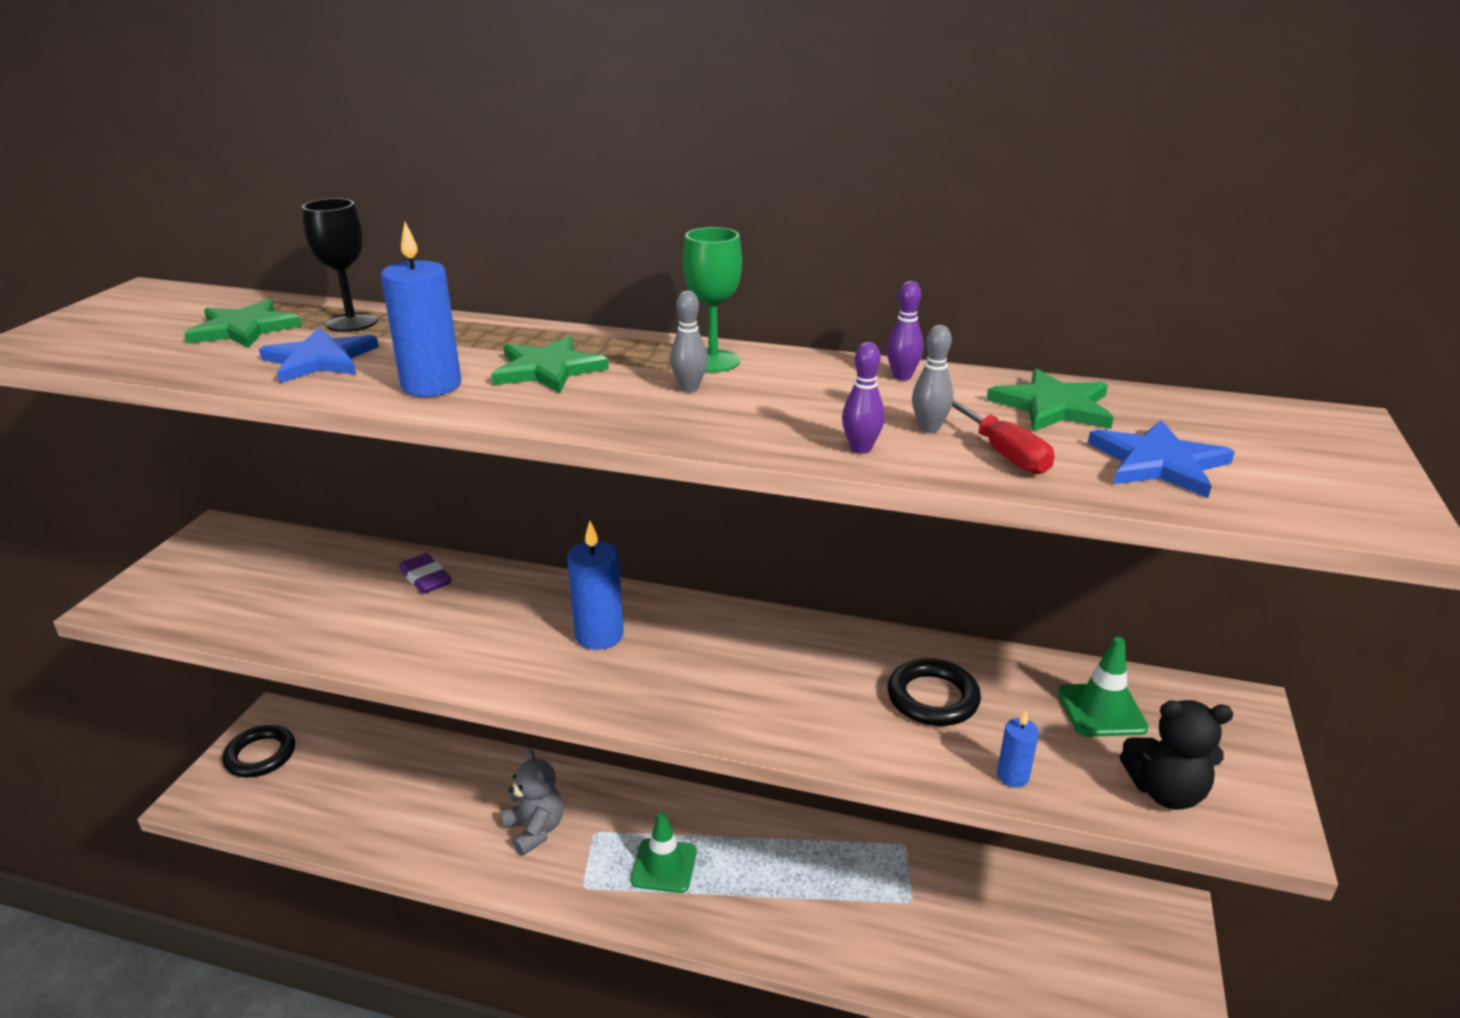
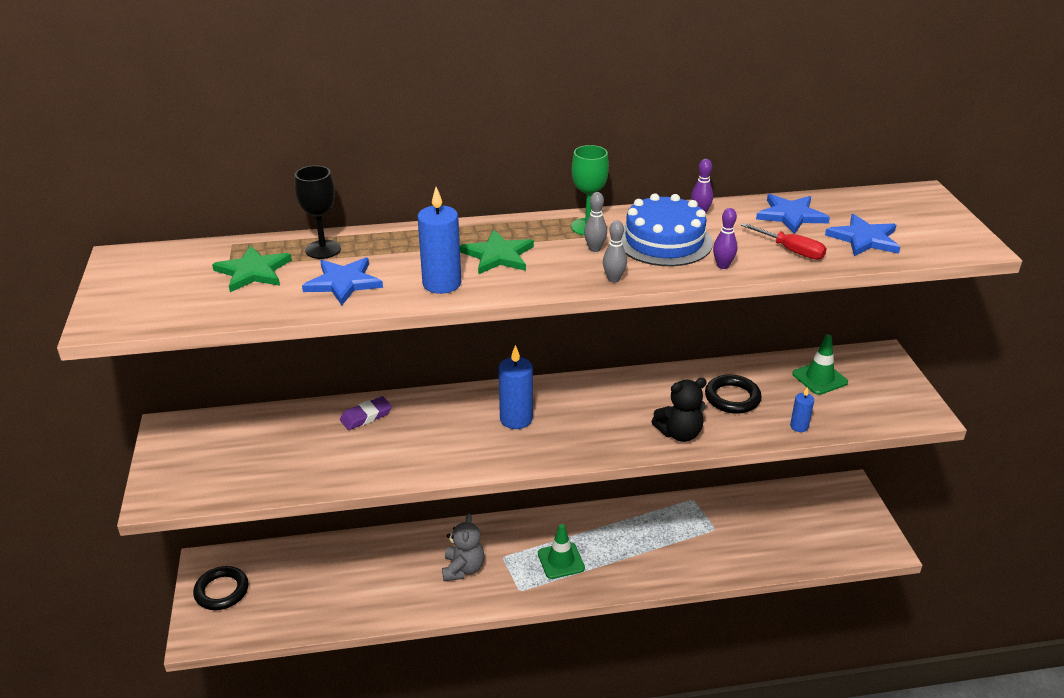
camera: 25 degrees left, 5 degrees up
purple eraser [399,553,452,594] -> purple eraser turned 60 degrees counterclockwise [340,396,392,430]
grey teddy bear [502,748,563,856] -> grey teddy bear turned 60 degrees clockwise [442,514,484,581]
grey bowling pin [912,325,953,433] -> grey bowling pin moved to [603,220,627,282]
green star [987,368,1114,432] -> blue star [756,194,830,234]
black teddy bear [1120,700,1233,810] -> black teddy bear moved to [652,378,707,442]
none -> blue cake [622,193,713,266]

